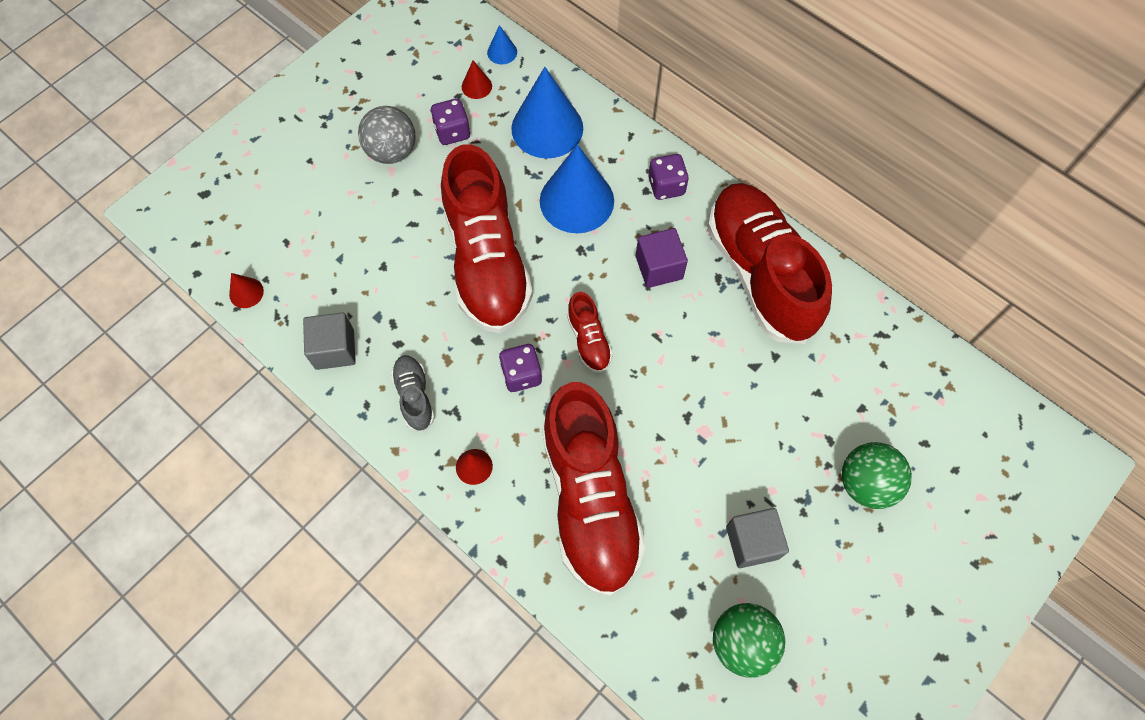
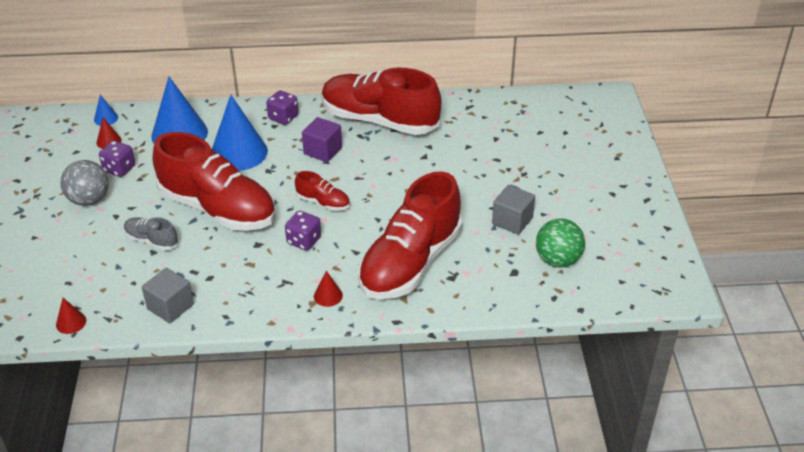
camera: 45 degrees left, 25 degrees down
grey shoe [391,355,435,432] -> grey shoe moved to [124,217,178,251]
red shoe [542,382,646,597] -> red shoe turned 90 degrees clockwise [358,171,462,299]
green ball [842,442,912,509] -> none

